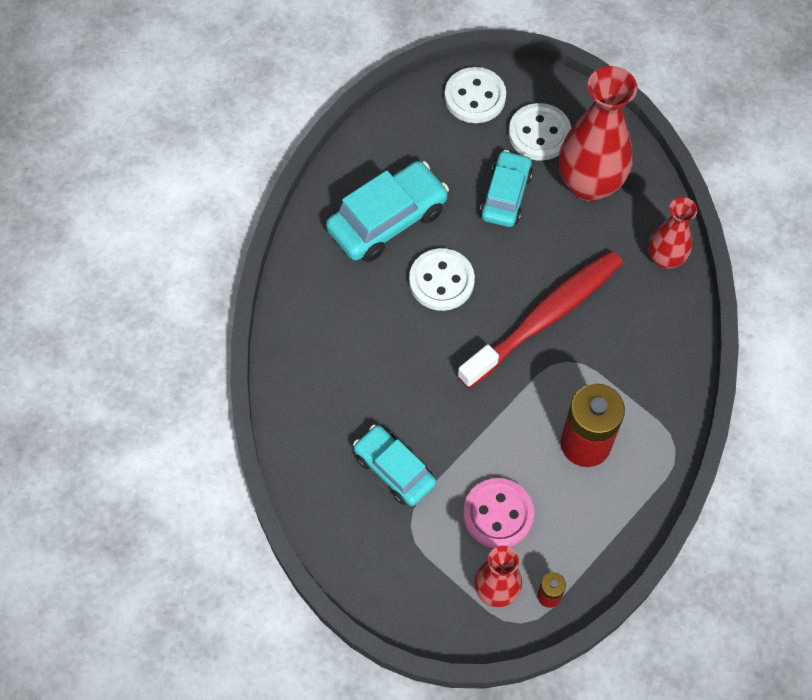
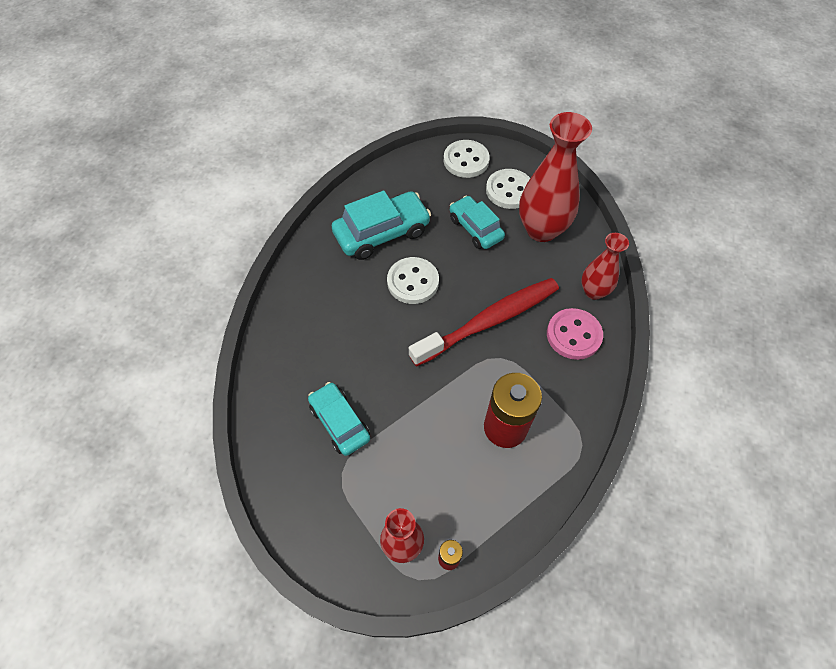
camera: 10 degrees right, 5 degrees down
pink button [463,478,534,548] -> pink button moved to [547,308,603,360]
turquoise car [480,150,533,227] -> turquoise car turned 60 degrees counterclockwise [450,196,505,249]

